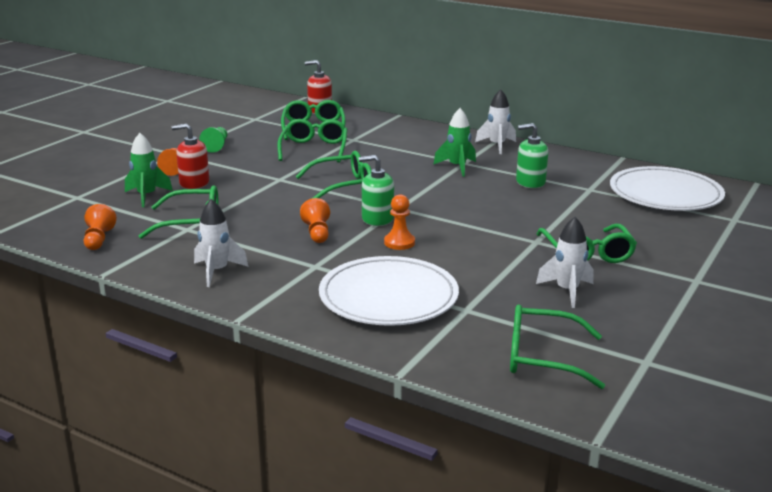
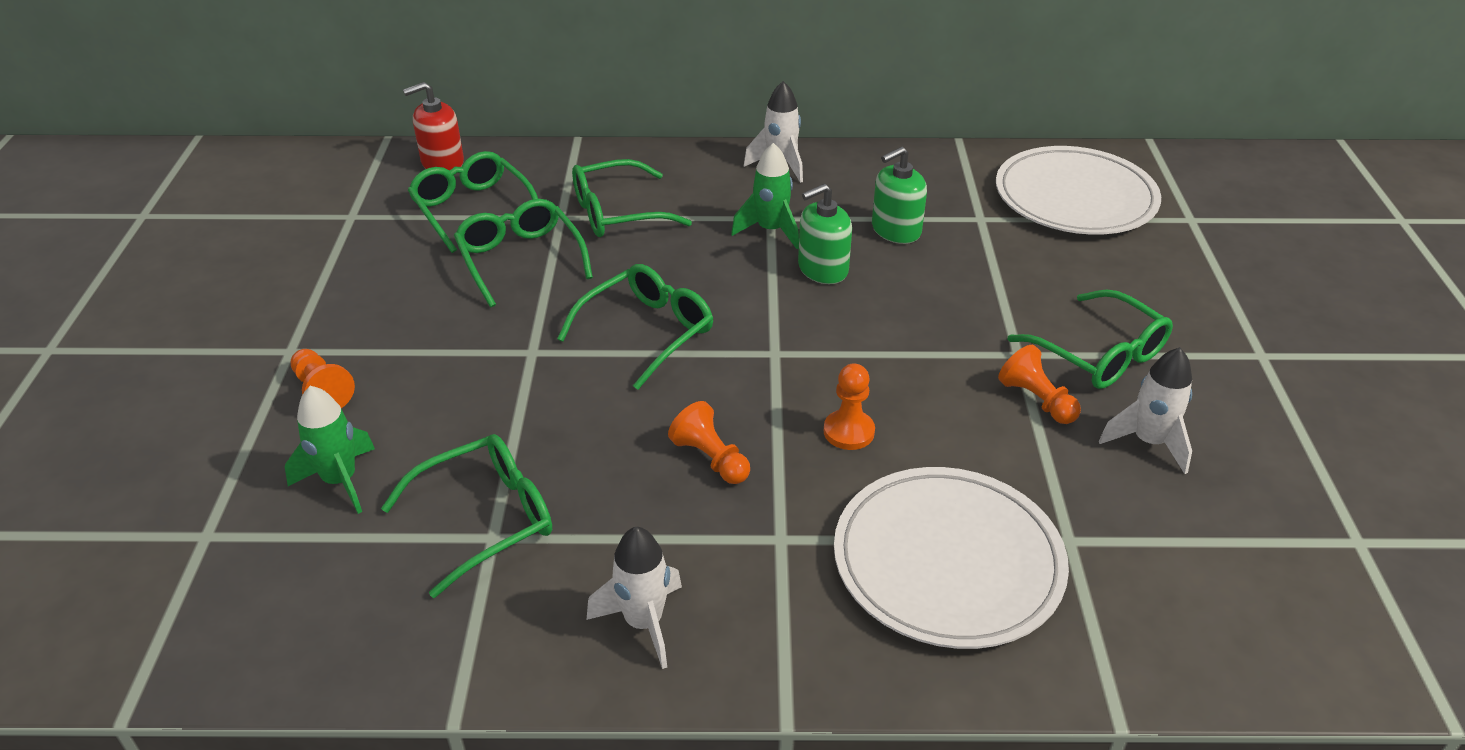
camera: 30 degrees left, 15 degrees up
orange pawn [84,204,117,250] -> orange pawn moved to [998,345,1081,424]
red soap dispenser [172,124,209,189] -> none
green pawn [199,127,227,153] -> none
green soap dispenser [359,155,394,226] -> green soap dispenser moved to [798,184,852,284]
green glasses [510,304,605,389] -> green glasses moved to [572,159,692,237]

